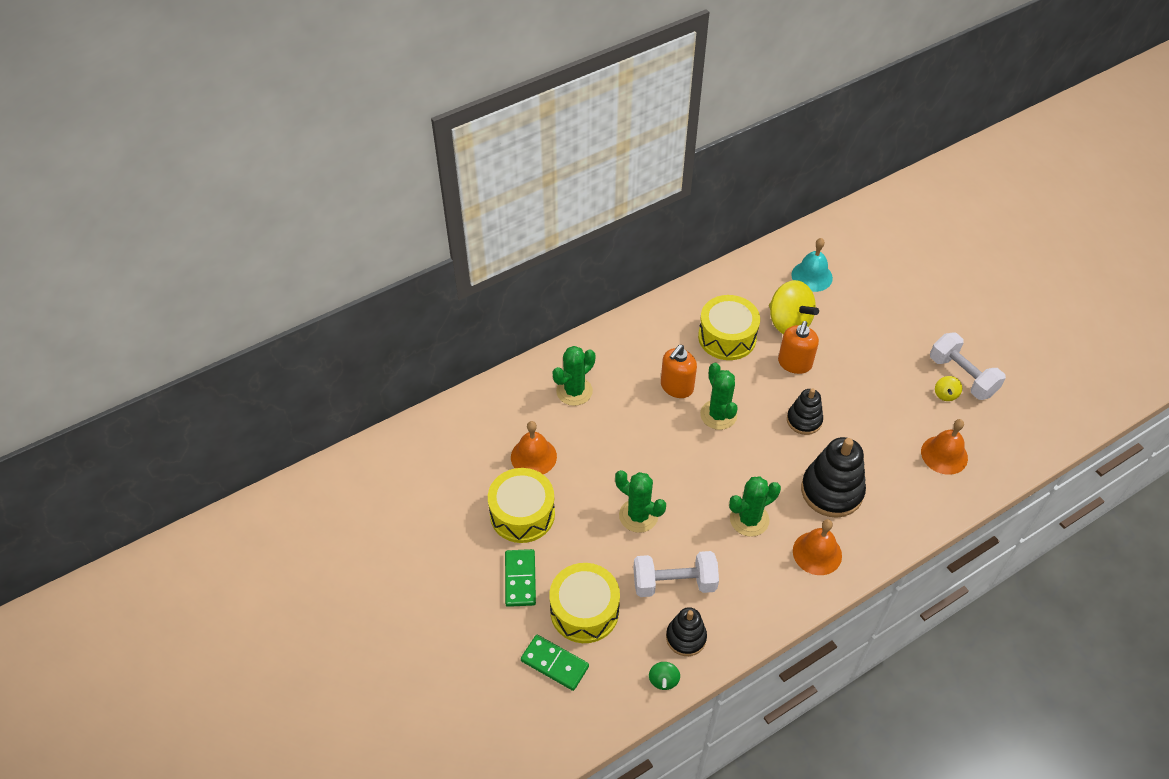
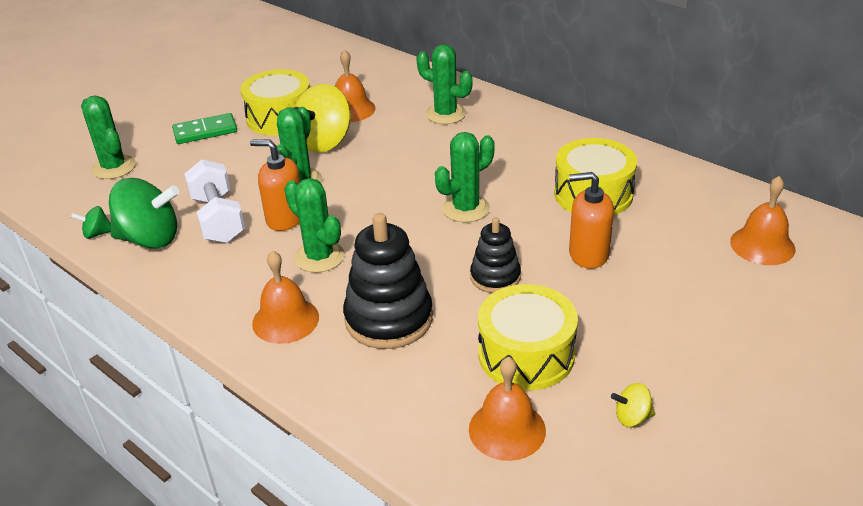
camera: 75 degrees right, 15 degrees down
green domino [521,635,589,691] -> green cactus [81,96,136,179]
yellow drum [549,563,620,643] -> yellow drum moved to [478,284,578,390]
orange soap dispenser [661,345,697,398] -> orange soap dispenser moved to [250,139,300,231]
black stacking toy [666,607,707,656] -> green spinning top [109,178,179,249]
yellow spinning top [769,280,819,334] -> yellow spinning top moved to [294,84,351,153]
turquoise bell [791,238,833,292] -> orange bell [730,176,795,265]
white dumbbell [930,333,1006,400] -> none

